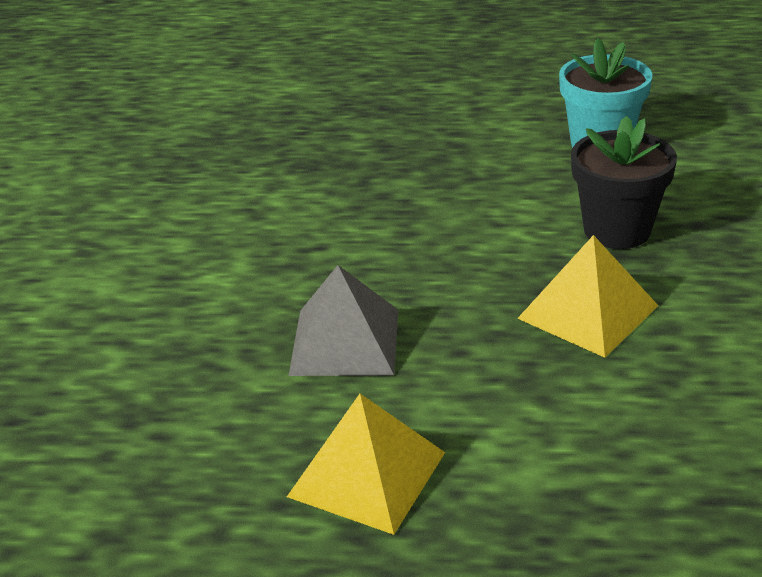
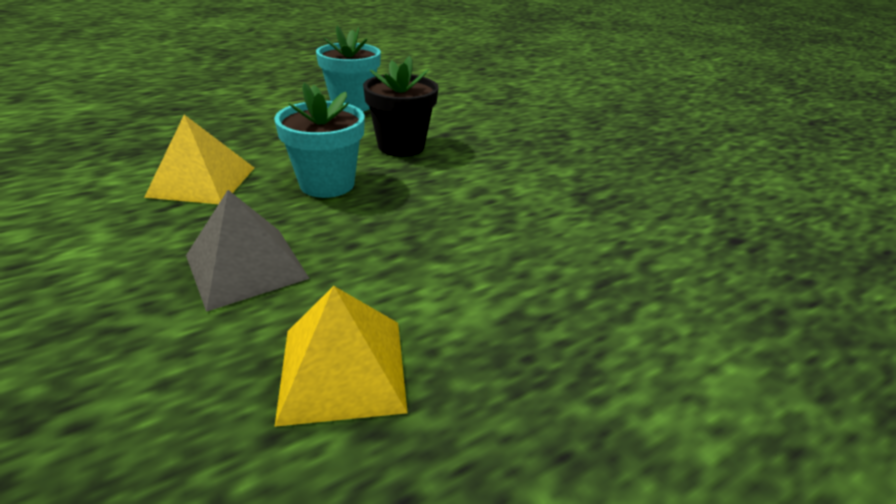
camera: 40 degrees left, 0 degrees up
yellow pyramid [517,235,658,358] -> yellow pyramid moved to [144,115,254,204]
none -> turquoise flower pot [274,83,365,198]

